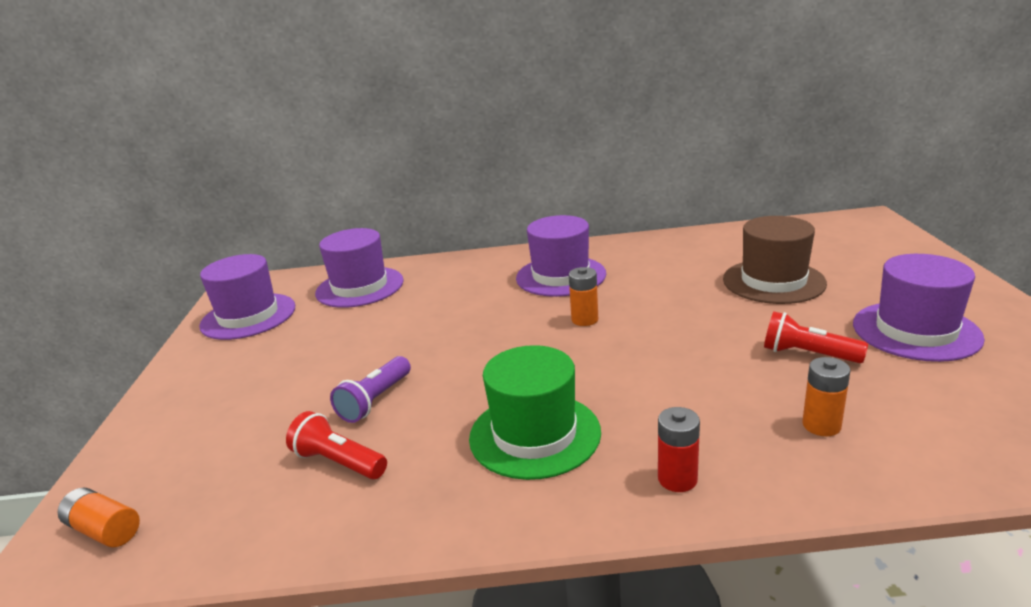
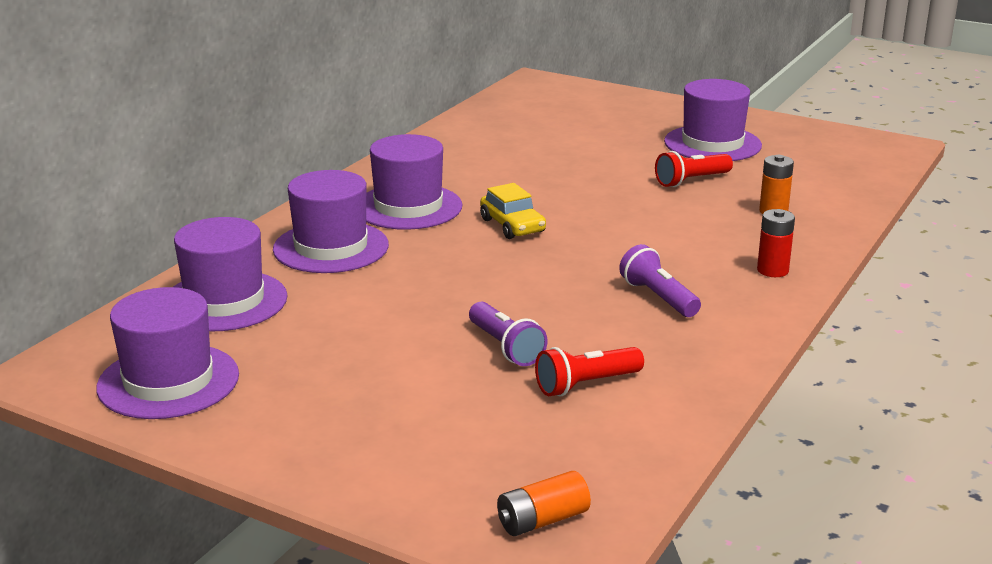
camera: 60 degrees left, 0 degrees up
green hat [469,345,601,480] -> purple flashlight [619,244,701,317]
orange battery [569,267,598,326] -> yellow car [480,183,546,239]
brown hat [723,216,827,304] -> none
none -> purple hat [273,170,389,273]

